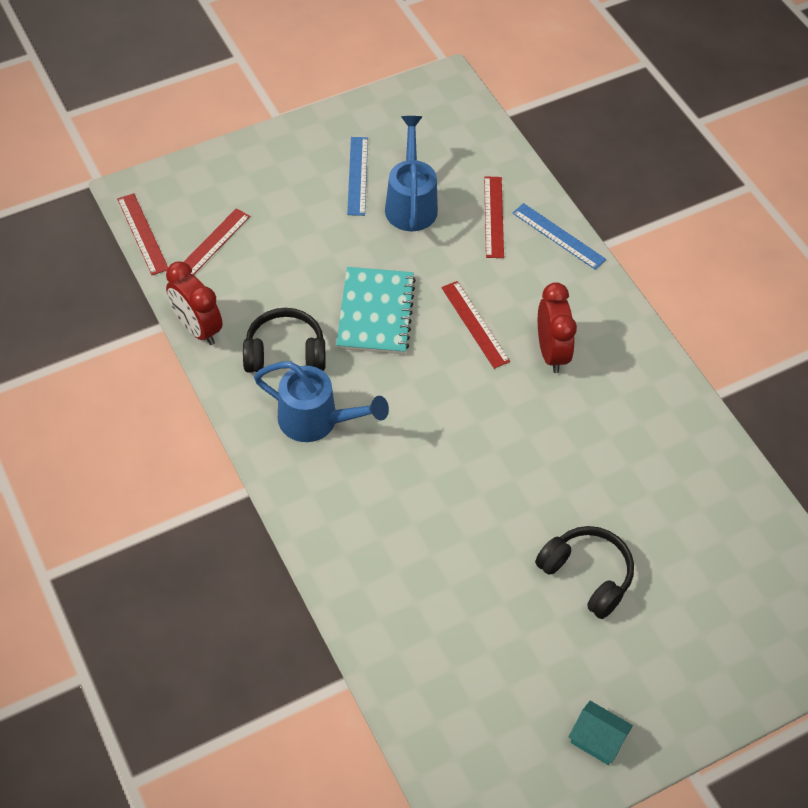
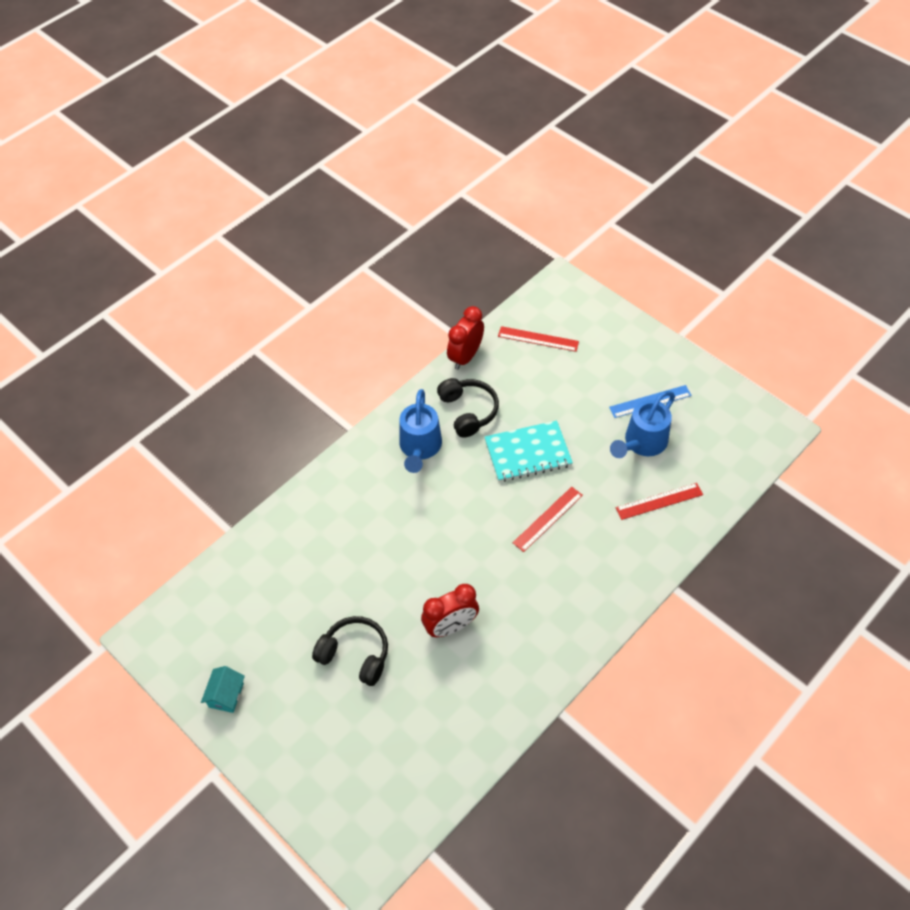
camera: 75 degrees right, 0 degrees up
red ruler [117,193,168,275] -> none
blue watering can [385,116,438,231] -> blue watering can turned 150 degrees clockwise [610,391,675,458]
blue ruler [513,203,606,270] -> none
black headphones [535,526,634,619] -> black headphones turned 90 degrees counterclockwise [312,616,388,686]
red clock [538,282,577,373] -> red clock moved to [421,584,479,637]

